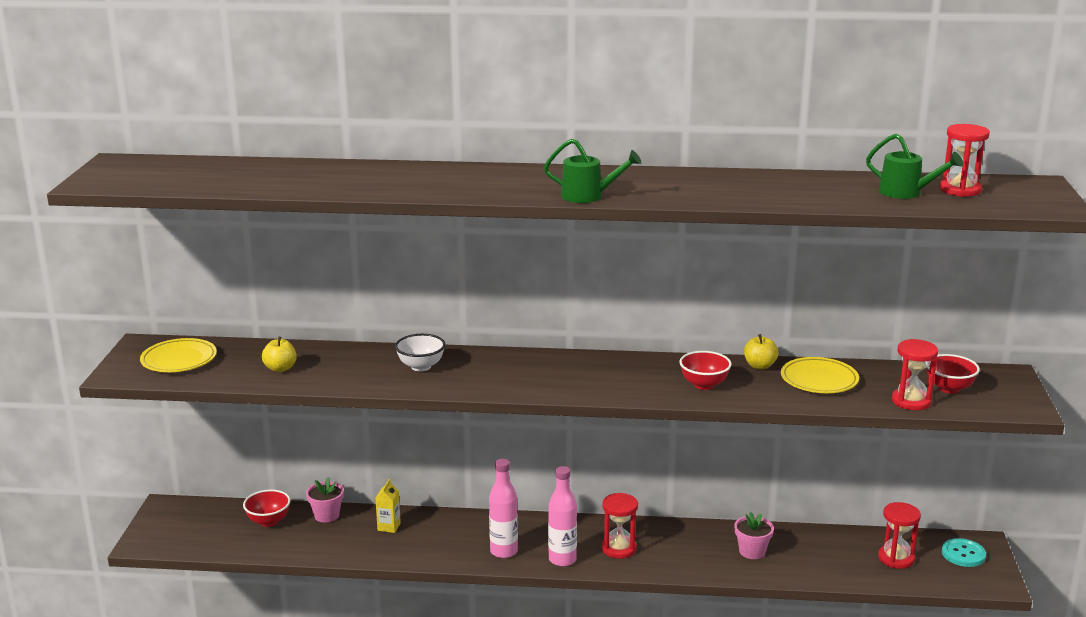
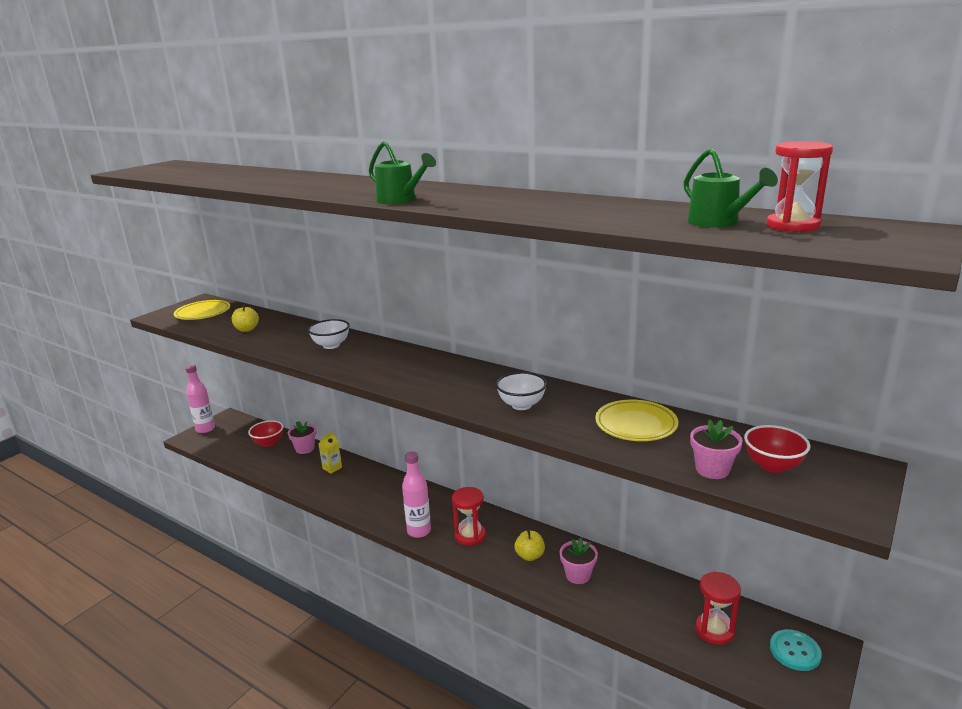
camera: 30 degrees right, 0 degrees up
pink bottle [489,459,518,558] -> pink bottle moved to [186,365,215,433]
red bowl [679,351,732,390] -> white bowl [496,372,547,410]
yellow apple [744,334,778,370] -> yellow apple moved to [514,530,545,561]
red hourglass [892,339,938,410] -> pink flower pot [690,419,742,479]

